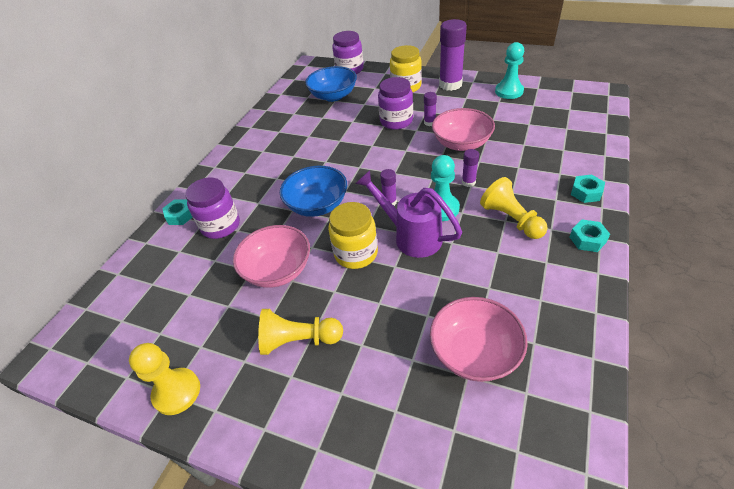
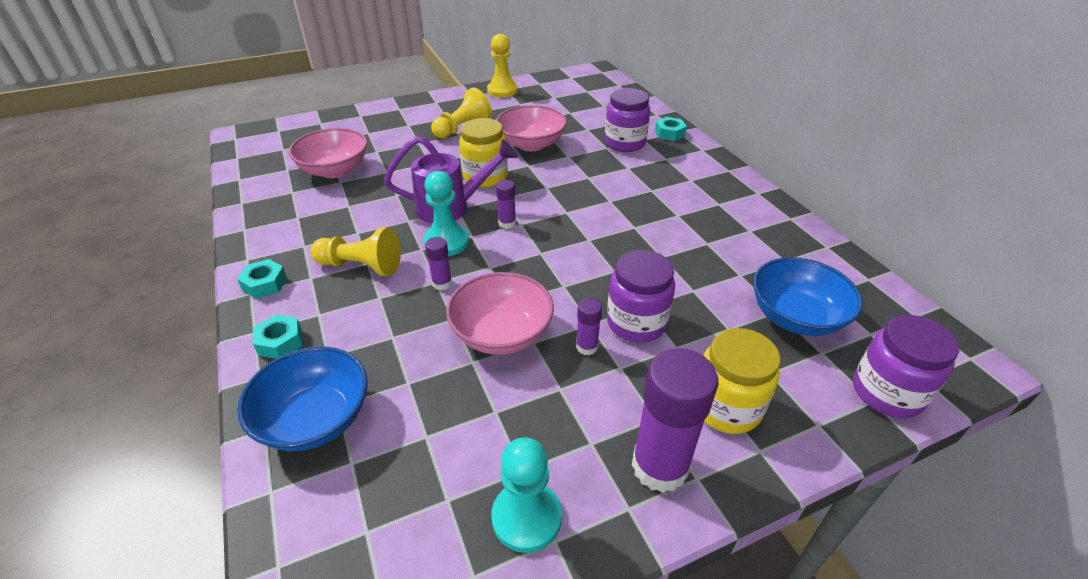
camera: 130 degrees right, 5 degrees down
blue bowl [280,166,347,217] -> blue bowl moved to [237,346,368,451]

